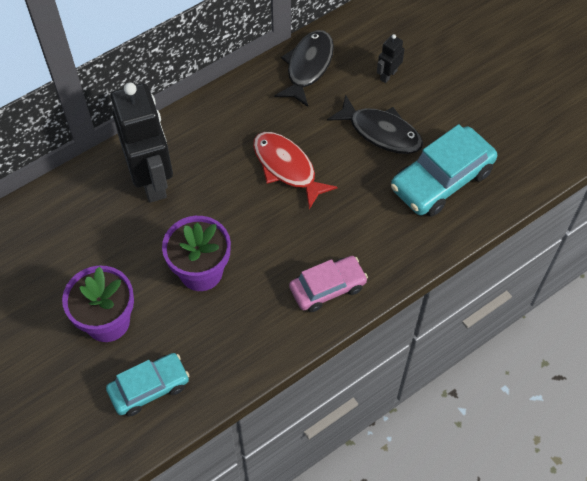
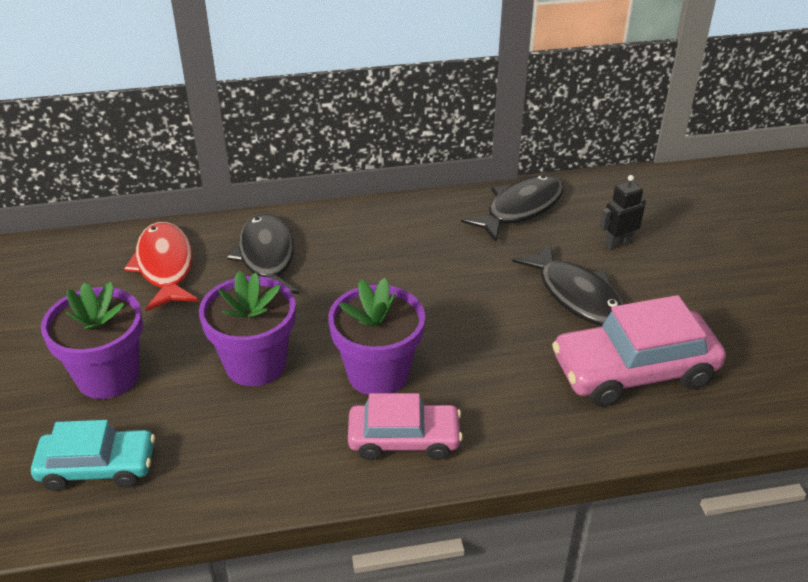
camera: 25 degrees right, 20 degrees down
black robot [111,83,173,203] -> black fish [227,213,299,294]
red fish [253,132,338,209] -> red fish moved to [124,222,199,311]
turquoise car [391,124,497,217] -> pink car [552,295,726,407]
none -> purple flower pot [328,278,425,395]

